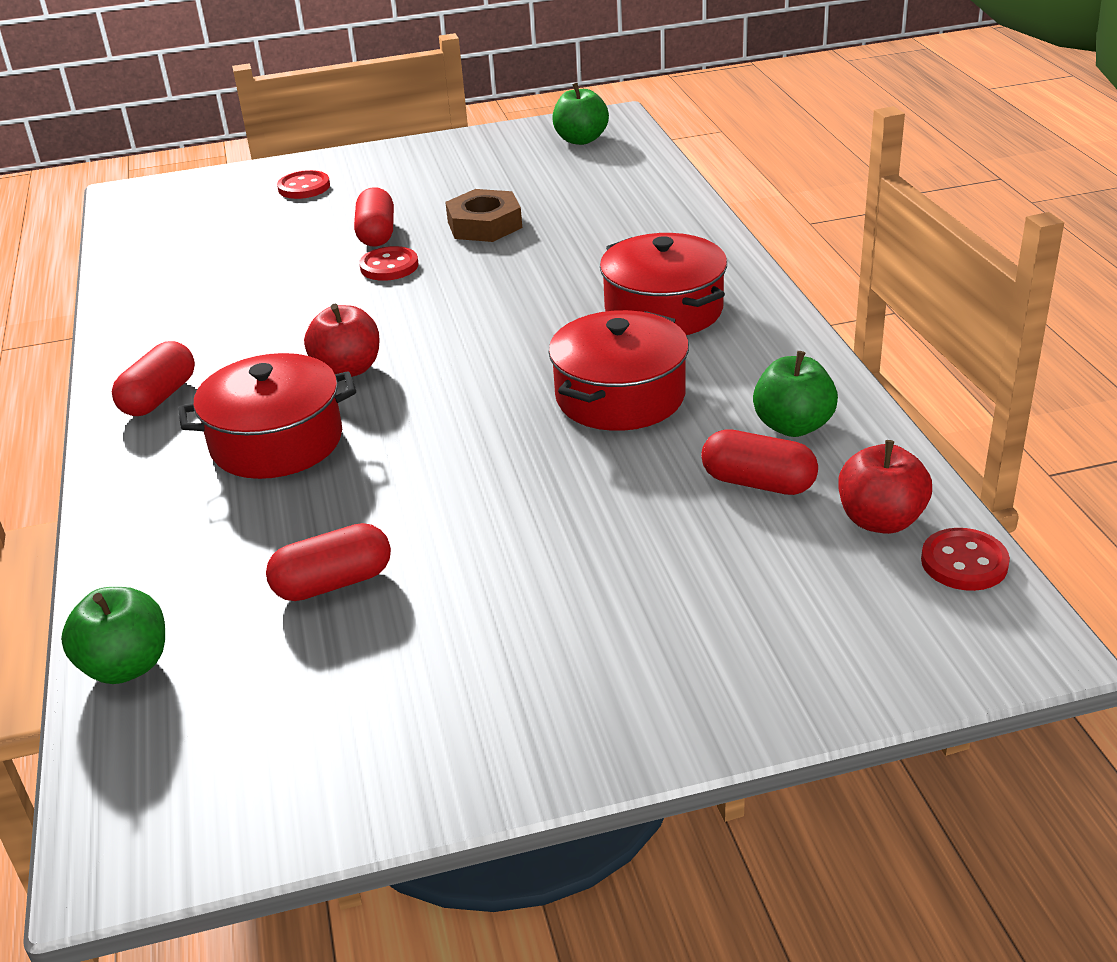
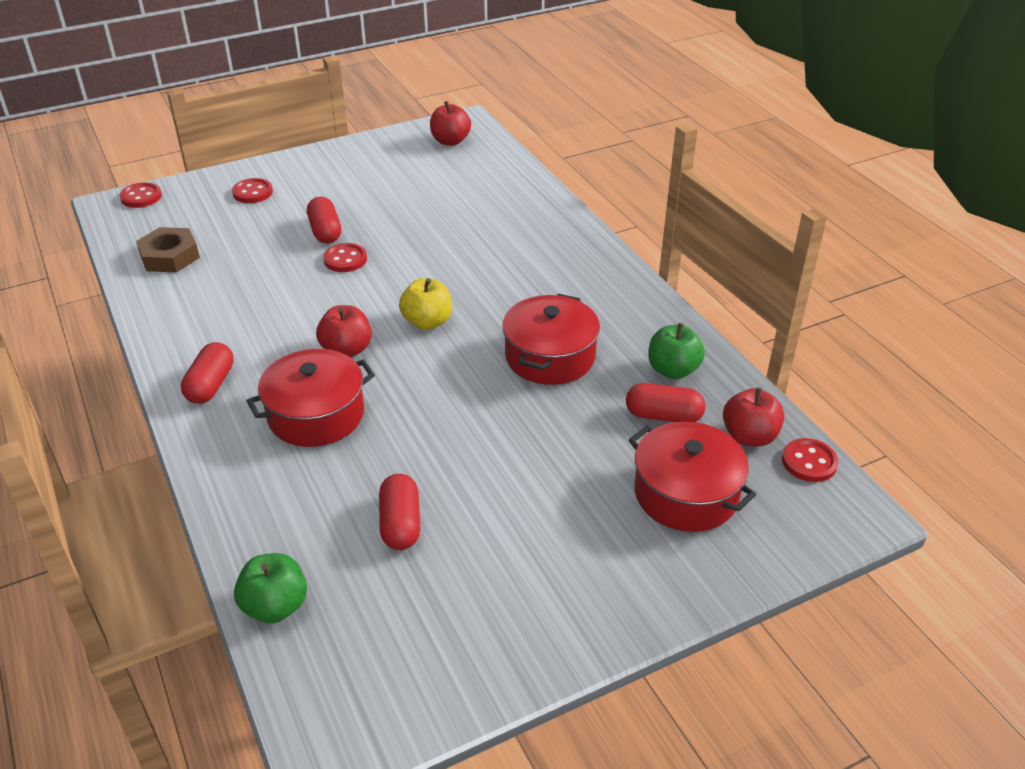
camera: 15 degrees left, 5 degrees up
red capsule [266,523,391,601] -> red capsule turned 60 degrees counterclockwise [379,474,420,550]
brown nut [445,189,522,242] -> brown nut moved to [136,227,200,272]
green apple [552,83,609,145] -> red apple [430,101,471,146]
red pot [600,233,727,335] -> red pot moved to [629,421,756,532]
none -> red button [120,182,162,208]
none -> yellow apple [399,278,452,330]

